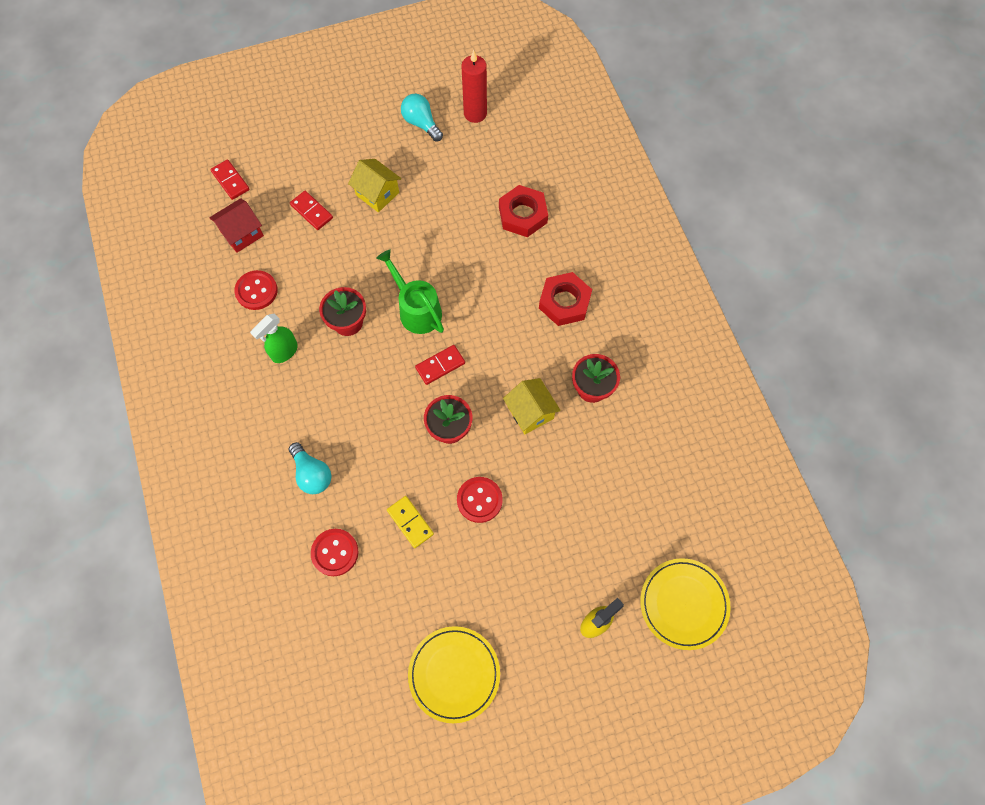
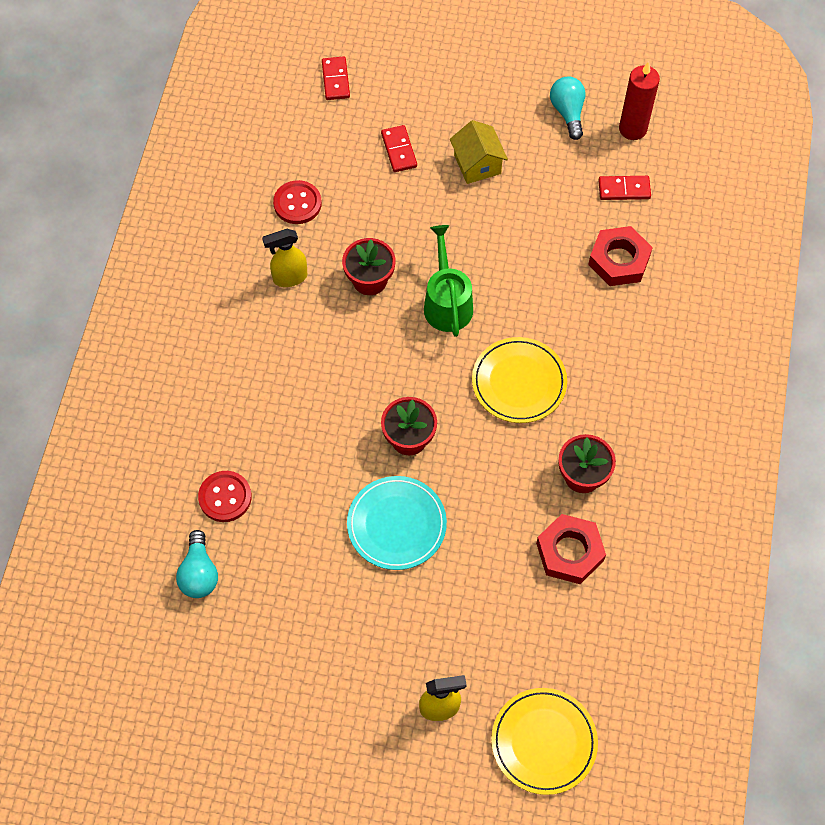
camera: 30 degrees right, 5 degrees down
red house [209,198,264,253] -> none
green spray bottle [250,314,298,363] -> yellow spray bottle [262,229,307,287]
turquoise light bulb [289,442,331,494] -> turquoise light bulb moved to [176,530,218,598]
yellow domino [387,496,434,548] -> none
yellow plate [408,626,500,723] -> yellow plate moved to [472,337,567,423]
red domino [415,345,465,385] -> red domino moved to [598,176,651,200]
red button [457,477,503,523] -> turquoise plate [347,476,447,570]
yellow house [503,378,561,434] -> none
red nut [539,272,592,326] -> red nut moved to [536,514,606,584]

